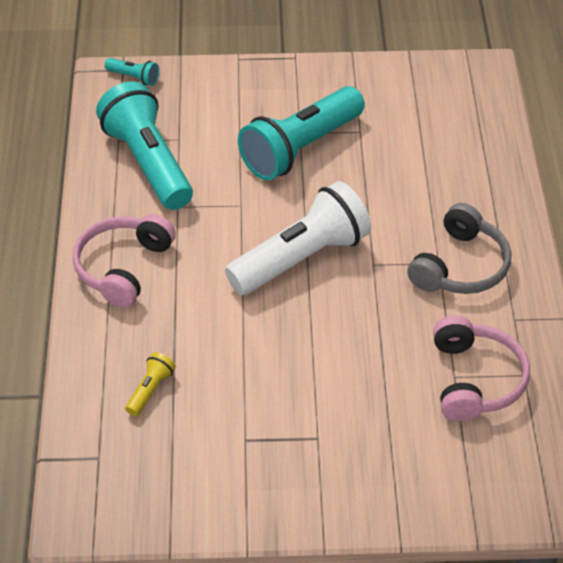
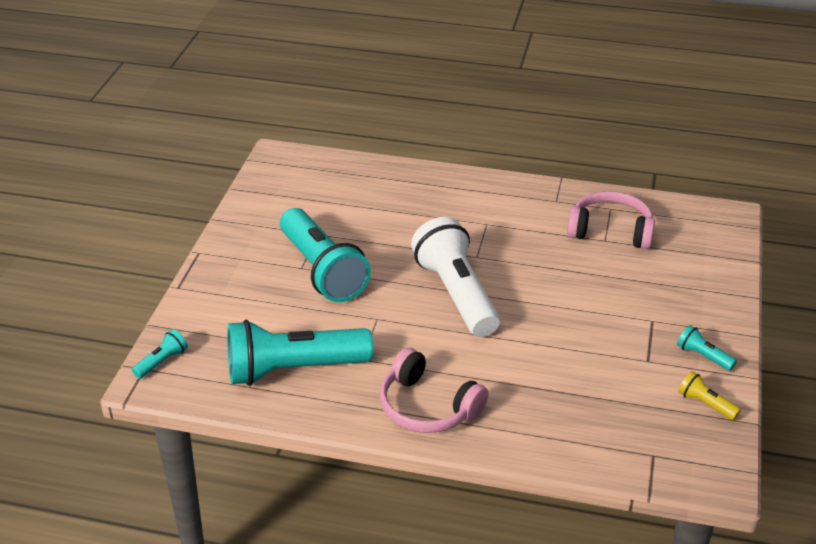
camera: 75 degrees left, 10 degrees down
yellow flashlight [125,352,176,416] -> yellow flashlight moved to [678,371,741,420]
grey headphones [407,203,511,294] -> none
none -> turquoise flashlight [677,325,737,371]

